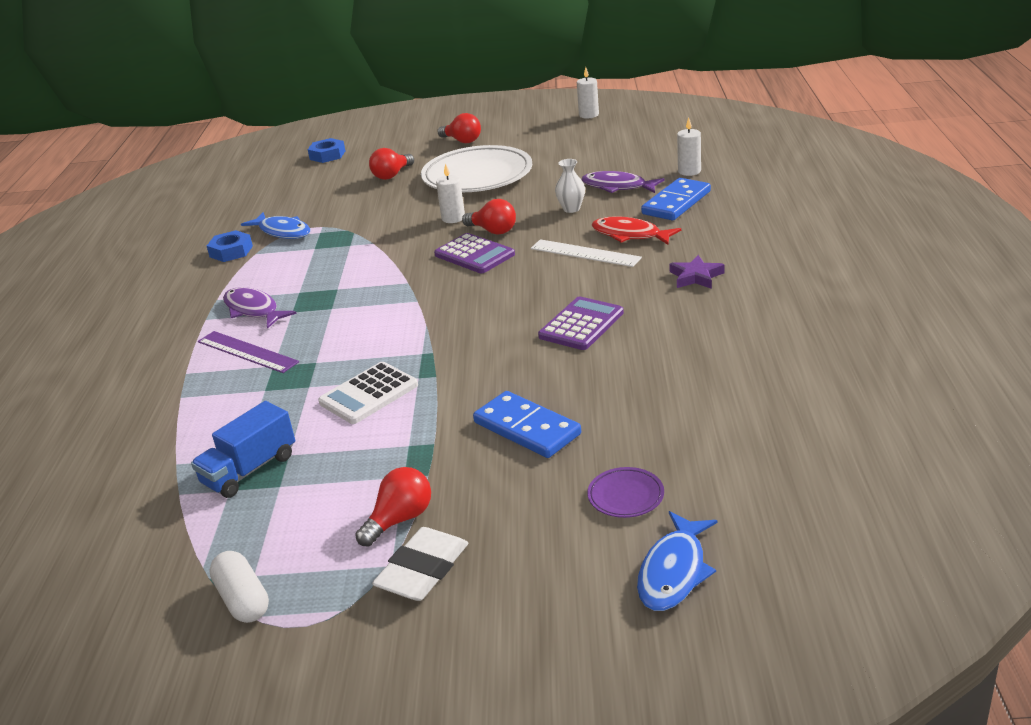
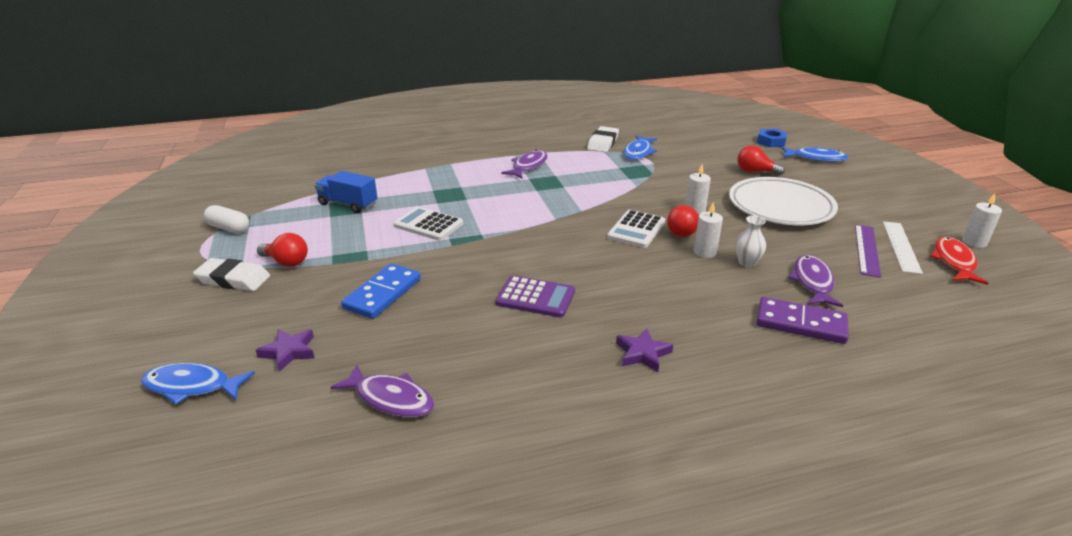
camera: 70 degrees right, 0 degrees up
purple ruler [198,331,299,373] -> purple ruler moved to [855,224,881,278]
blue nut [207,230,253,262] -> white eraser [587,126,619,152]
white capsule [209,551,269,623] -> white capsule turned 75 degrees clockwise [203,205,249,233]
purple calculator [434,233,515,273] -> white calculator [607,210,665,248]
red light bulb [437,113,481,143] -> none
white ruler [531,239,642,267] -> white ruler moved to [883,221,923,274]
purple plate [587,467,664,518] -> purple star [256,329,314,372]
red fish [591,216,681,245] -> red fish moved to [930,237,988,285]
blue domino [641,178,711,220] -> purple domino [757,297,849,344]
white candle [677,117,701,176] -> white candle moved to [694,202,723,258]
none -> purple fish [330,364,434,417]
none -> blue fish [782,147,848,162]

